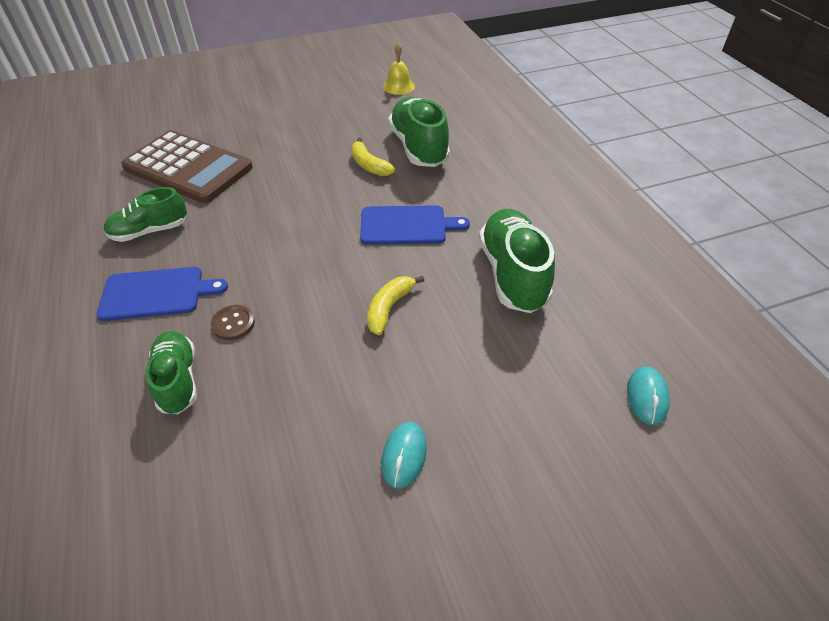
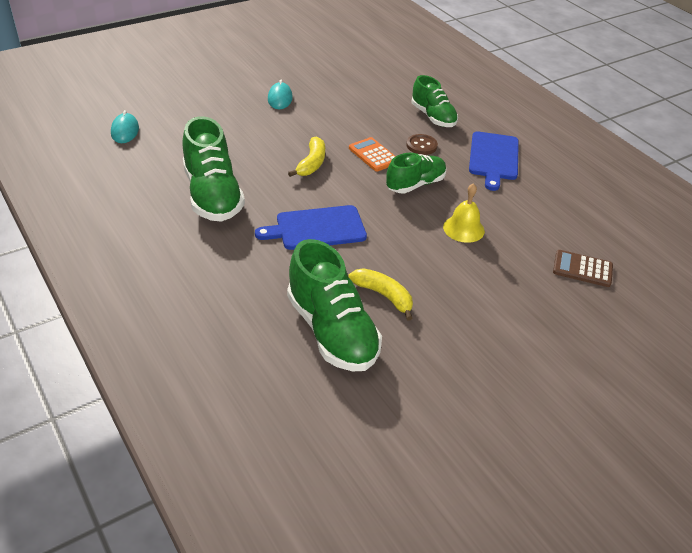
camera: 165 degrees right, 5 degrees down
blue cutting board [96,267,228,321] -> blue cutting board turned 60 degrees counterclockwise [469,131,519,191]
green shoe [104,187,187,242] -> green shoe moved to [386,153,447,194]
brown calculator [121,131,253,203] -> brown calculator [553,250,613,287], size x0.43
yellow bell [383,43,415,95] -> yellow bell moved to [443,183,485,243]
none -> orange calculator [349,137,395,171]

